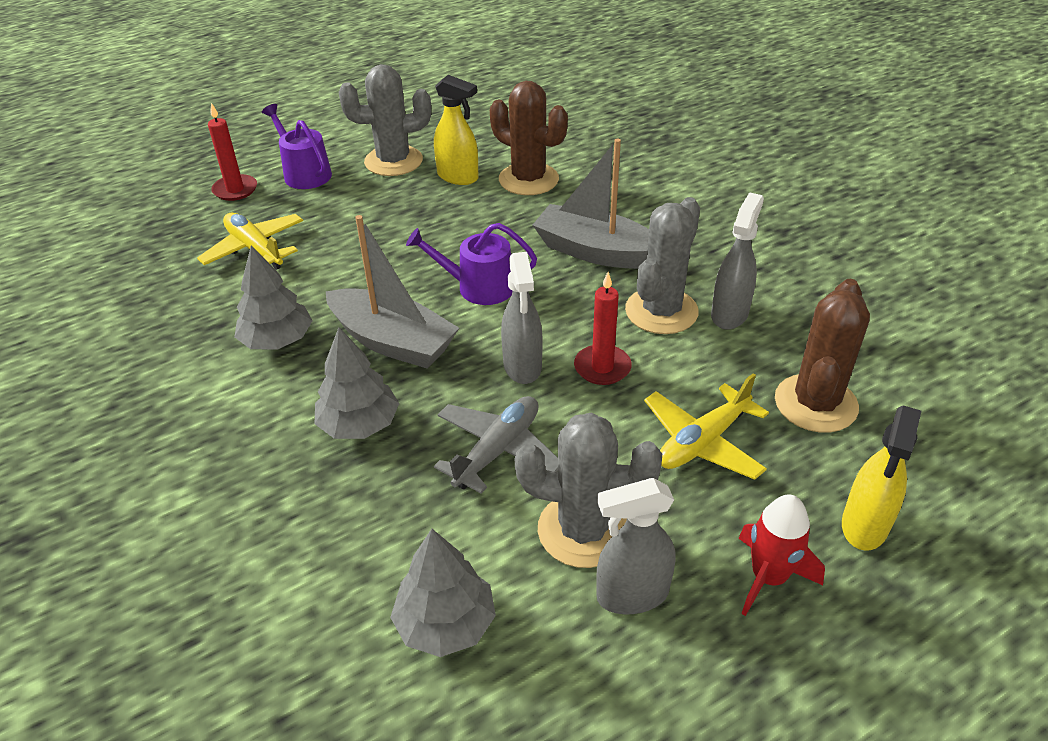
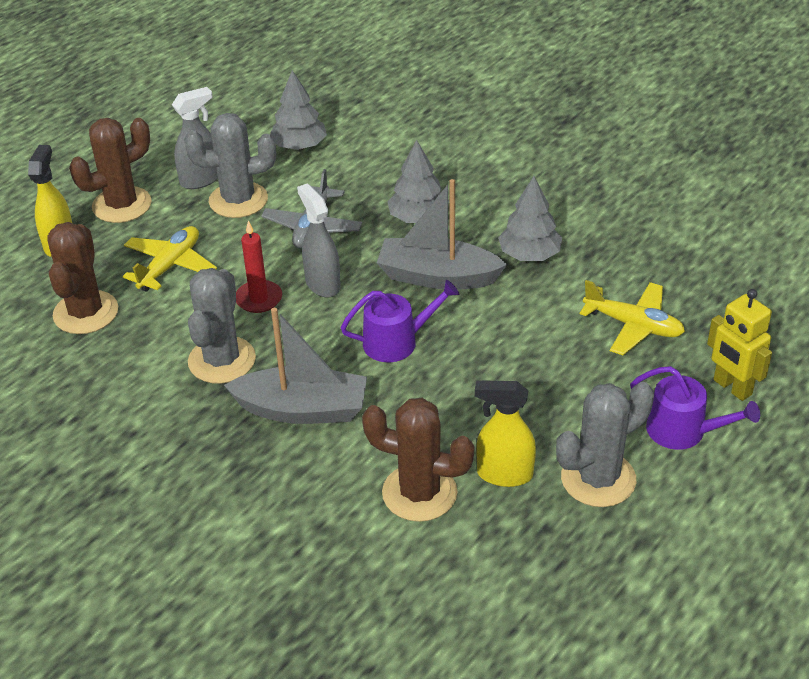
camera: 160 degrees right, 0 degrees up
red candle [208,103,257,201] -> yellow robot [707,289,772,401]
grey spray bottle [711,192,764,330] -> none
red rocket [738,494,825,616] -> brown cactus [69,118,152,223]

